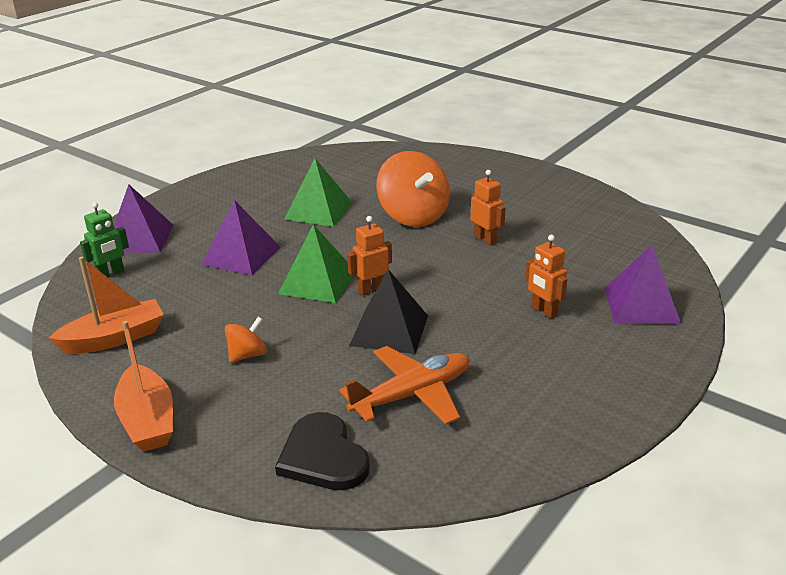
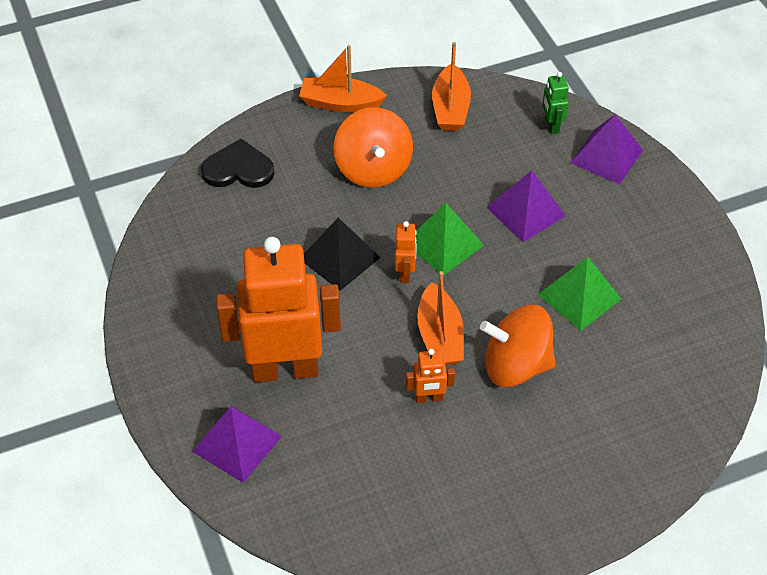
camera: 120 degrees right, 20 degrees up
orange spinning top [225,317,267,363] -> orange spinning top [334,107,413,188], size x2.04
orange plane [339,346,470,425] -> none
orange robot [525,235,567,318] -> orange robot [216,237,341,382], size x2.46
none -> orange boat [417,271,464,365]

